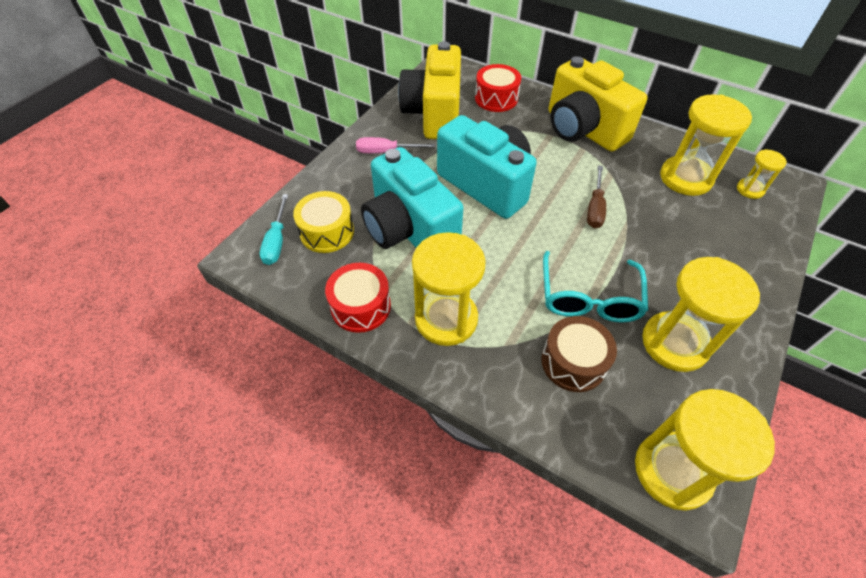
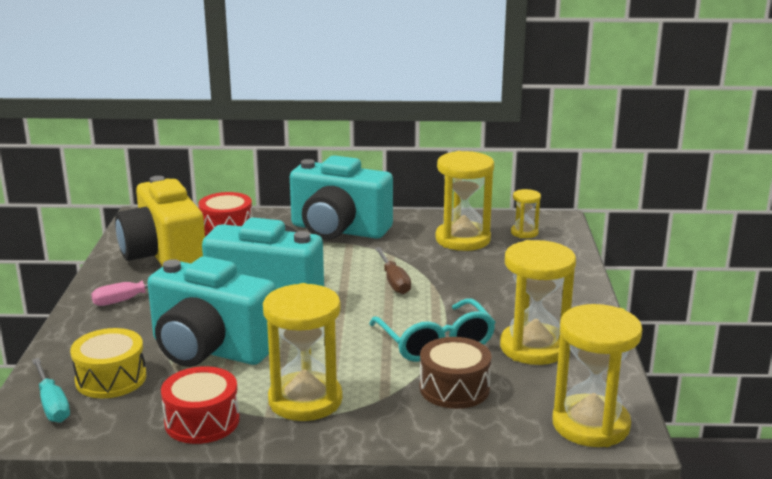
camera: 30 degrees left, 30 degrees down
yellow camera [549,56,647,152] -> turquoise camera [290,155,393,240]

